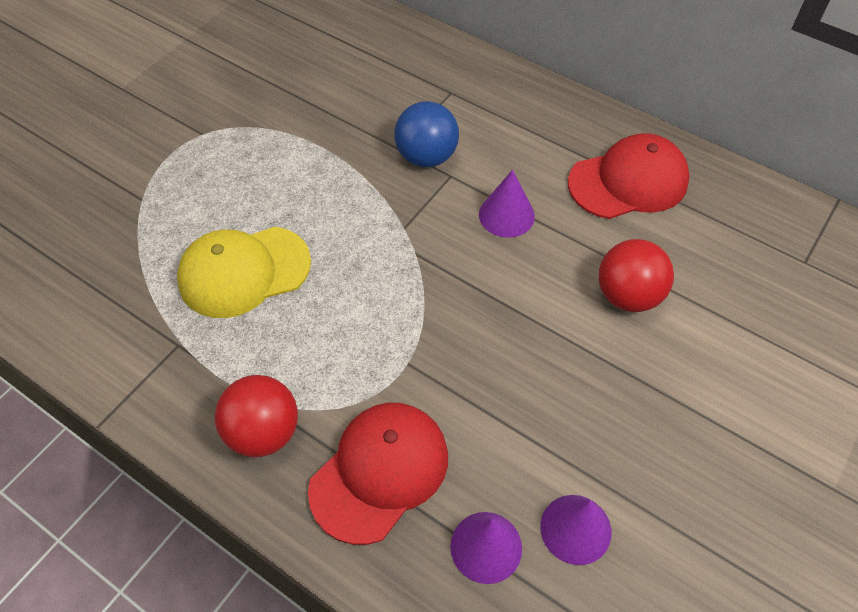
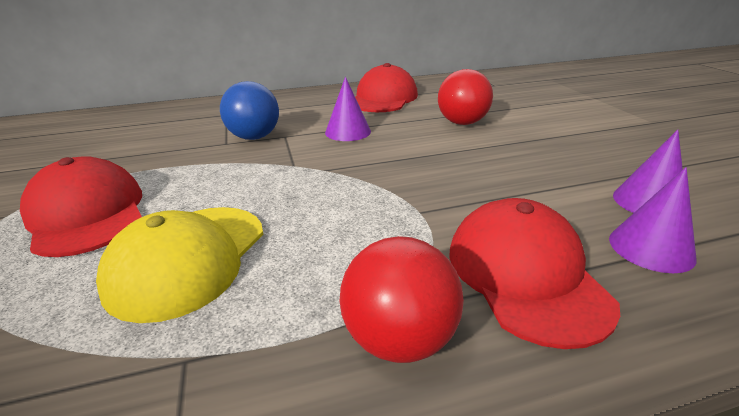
camera: 50 degrees left, 25 degrees down
none -> red cap [20,156,142,257]

